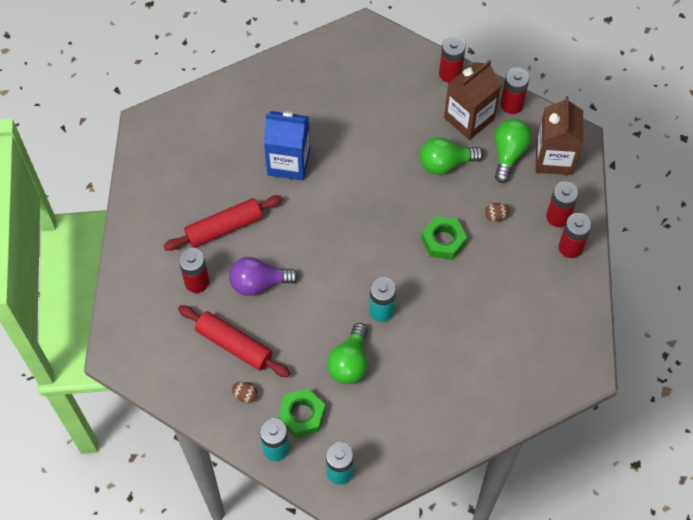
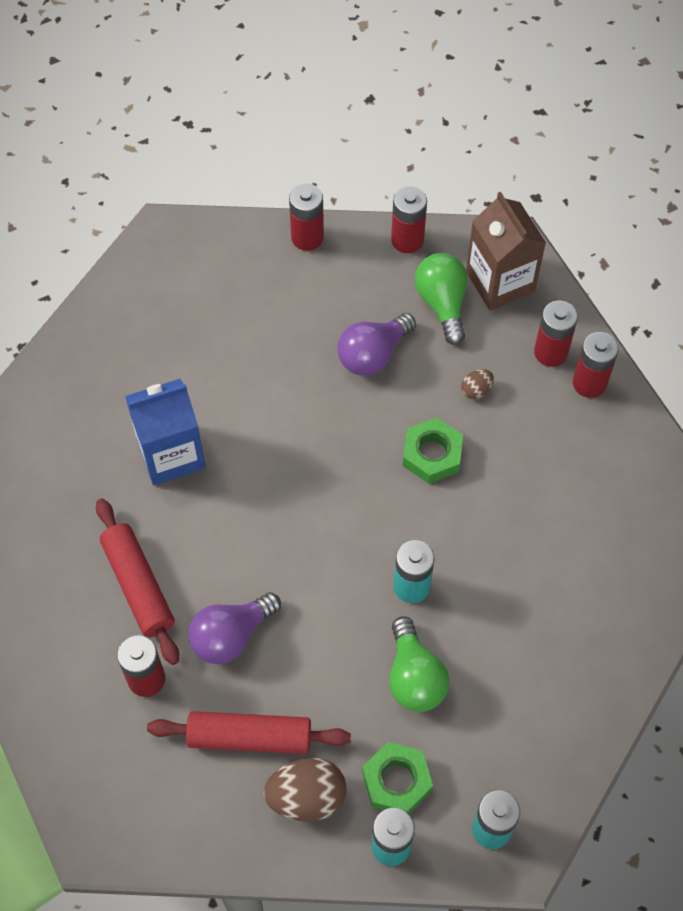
camera: 30 degrees left, 0 degrees up
red rolling pin [164,195,283,251] -> red rolling pin turned 60 degrees counterclockwise [96,498,179,665]
brown egg [232,382,258,403] -> brown egg [263,758,346,822], size x2.02
green light bulb [420,137,483,174] -> purple light bulb [337,313,416,376]
brown carton [444,60,501,140] -> none

